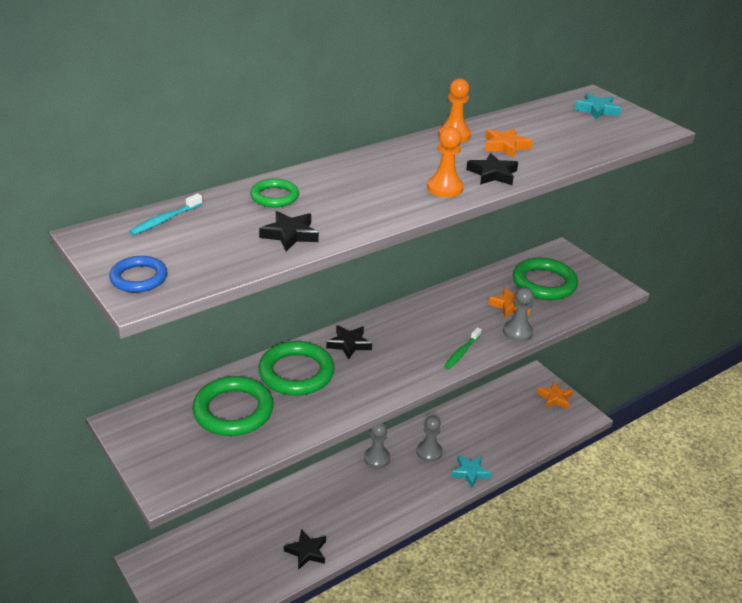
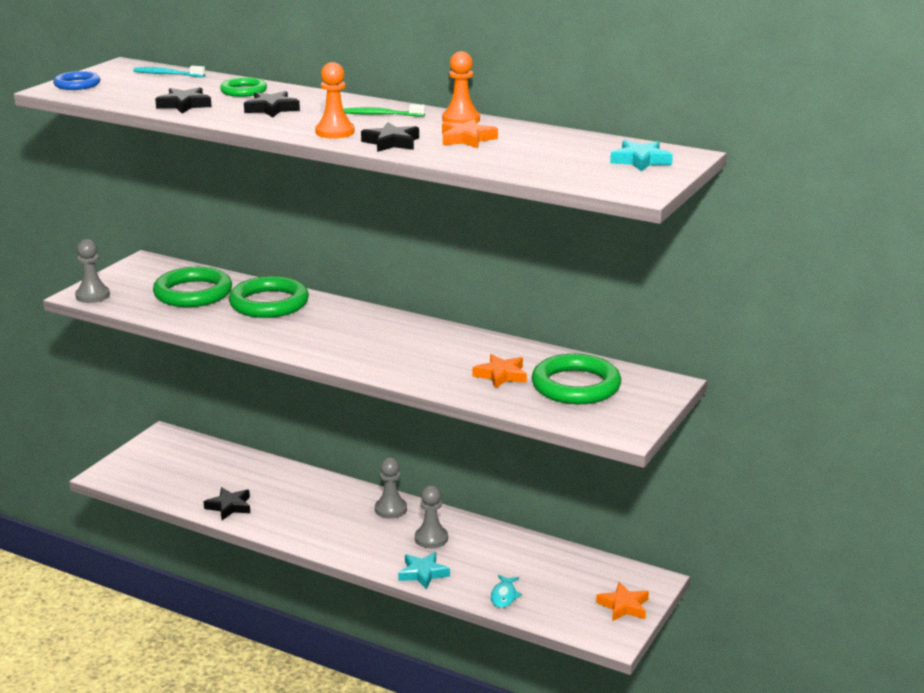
camera: 65 degrees right, 10 degrees down
black star [326,325,372,360] -> black star moved to [244,91,300,118]
green toothbrush [444,327,482,369] -> green toothbrush moved to [343,104,425,117]
grey pawn [503,287,534,342] -> grey pawn moved to [75,239,110,303]
none -> turquoise fish [491,575,522,608]

